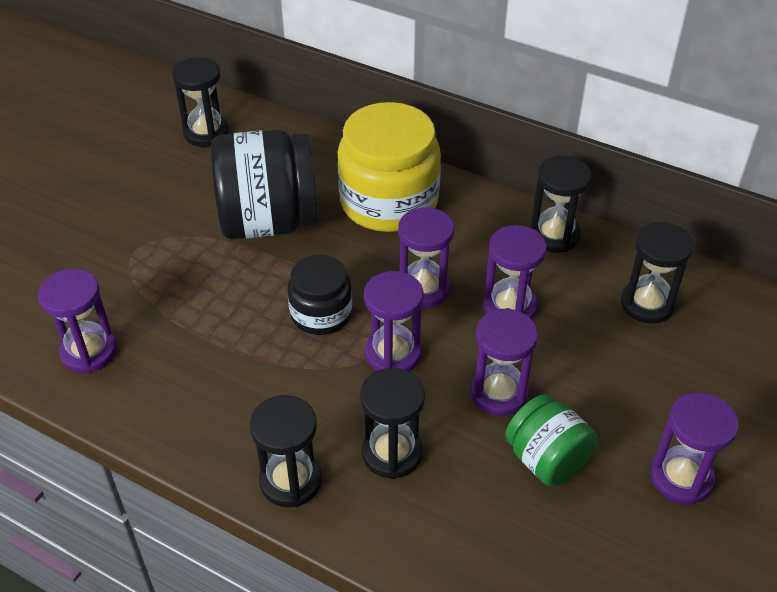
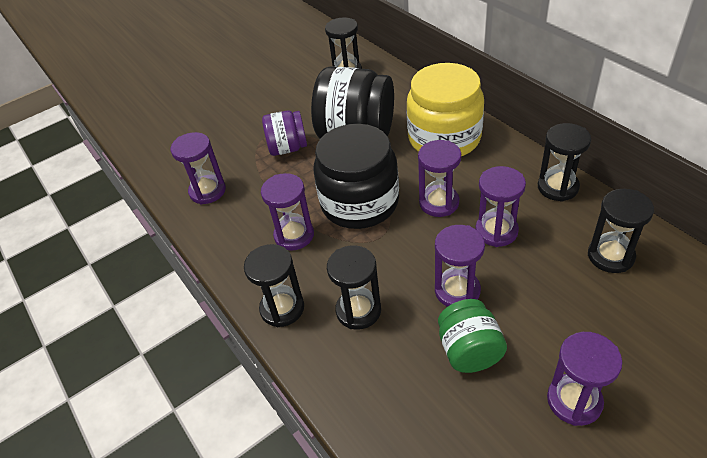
camera: 30 degrees right, 0 degrees up
black jar [287,255,352,335] -> black jar [314,124,399,229], size x1.76
purple hourglass [364,271,424,372] -> purple hourglass moved to [261,173,314,251]
none -> purple jar [262,110,307,156]

